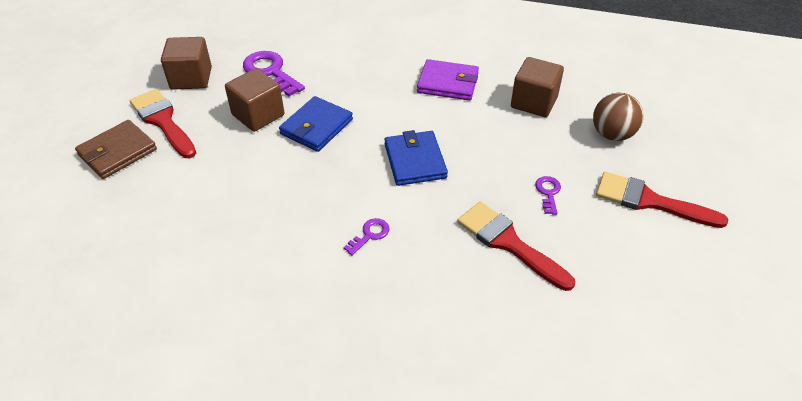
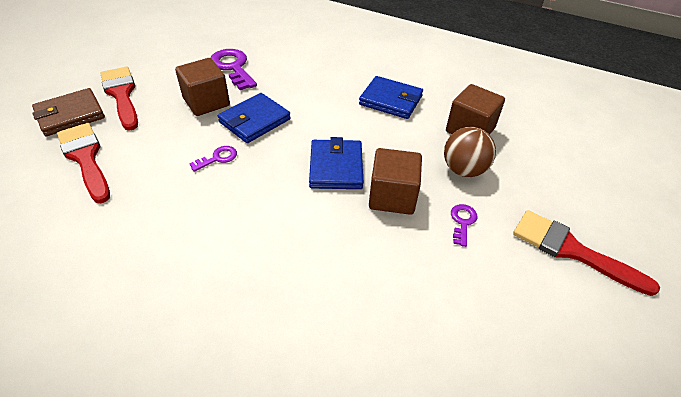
camera: 10 degrees right, 0 degrees up
brown cube [161,37,212,89] -> brown cube moved to [369,148,422,215]
purple key [343,218,389,255] -> purple key moved to [189,146,237,172]
purple wallet [417,59,479,101] -> blue wallet [359,76,423,119]
red brush [457,202,575,291] -> red brush moved to [57,123,110,203]
brown ball [593,93,643,141] -> brown ball moved to [444,127,496,177]

